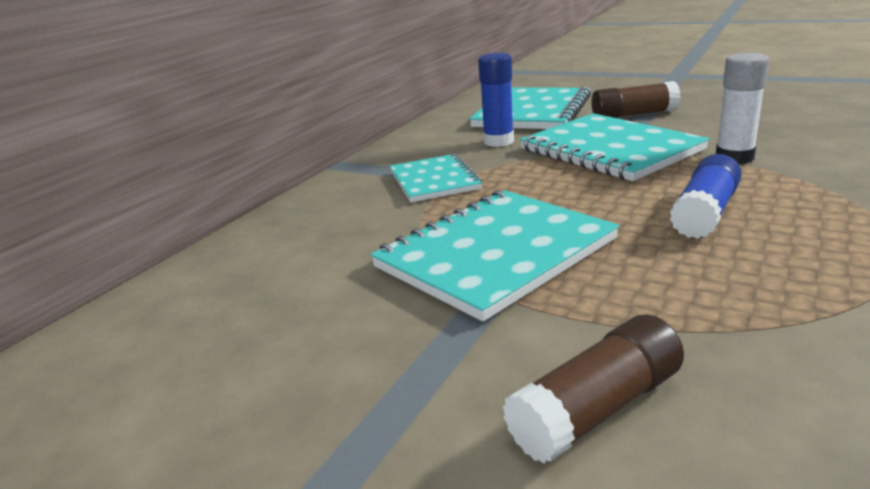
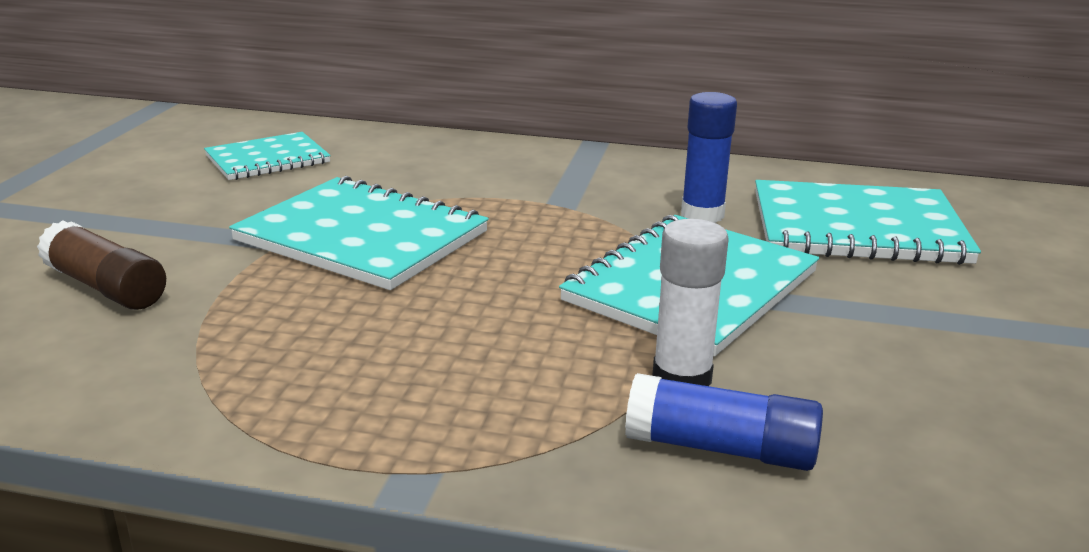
camera: 70 degrees right, 0 degrees up
turquoise notebook [390,154,482,202] -> turquoise notebook moved to [204,132,331,180]
brown glue stick [592,81,681,118] -> none
blue glue stick [670,154,742,239] -> blue glue stick moved to [625,373,823,471]

